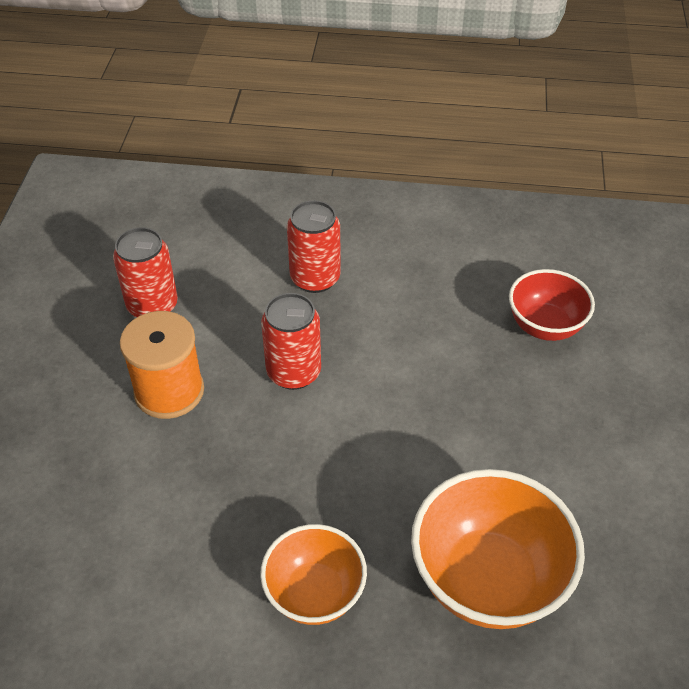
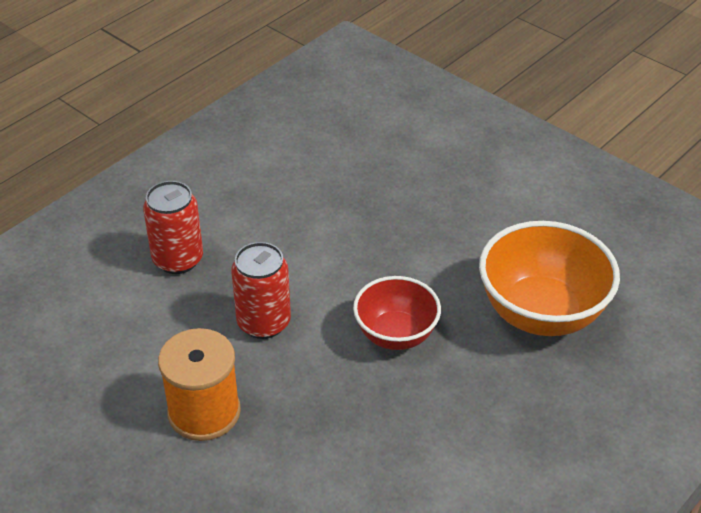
camera: 55 degrees left, 5 degrees down
red can [113,227,178,317] -> none
orange bowl [260,524,367,625] -> none
red bowl [509,269,595,341] -> red bowl moved to [353,276,441,350]

